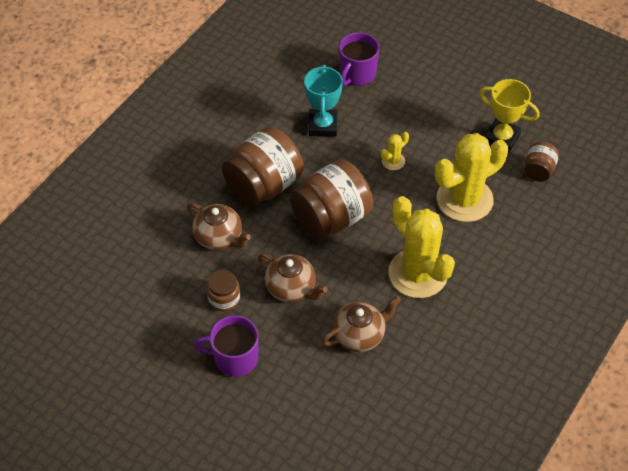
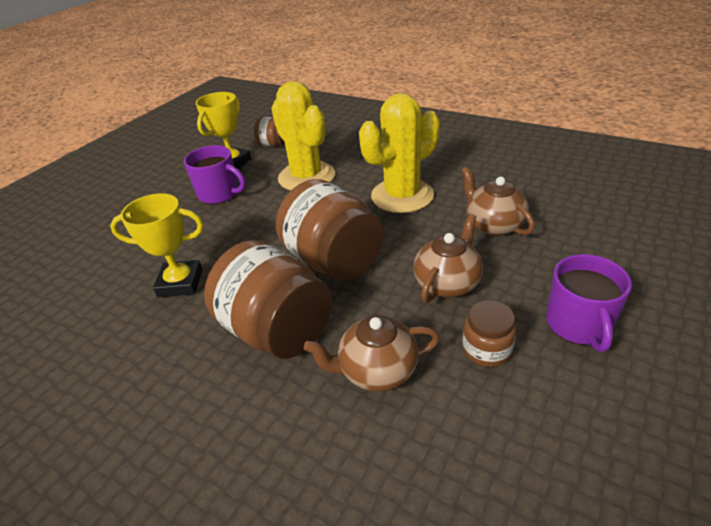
camera: 90 degrees left, 15 degrees down
brown teapot [187,203,251,250] -> brown teapot turned 135 degrees counterclockwise [304,315,440,392]
turquoise trophy [304,64,343,137] -> yellow trophy [110,193,203,297]
purple mug [339,32,379,86] -> purple mug moved to [184,145,246,204]
yellow cactus [381,132,409,170] -> none

